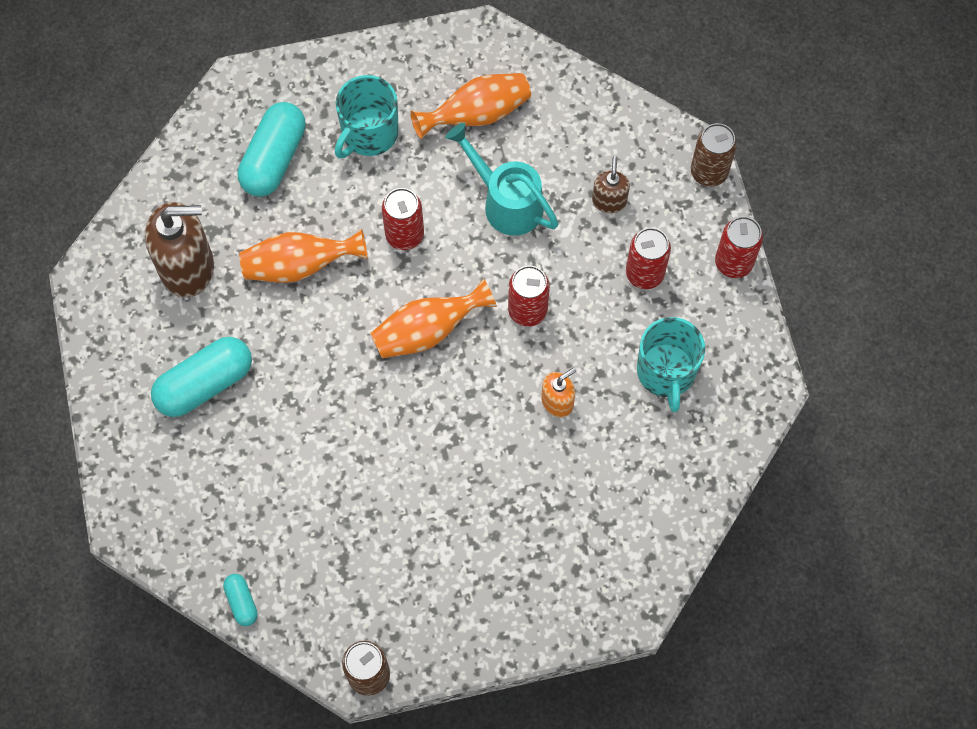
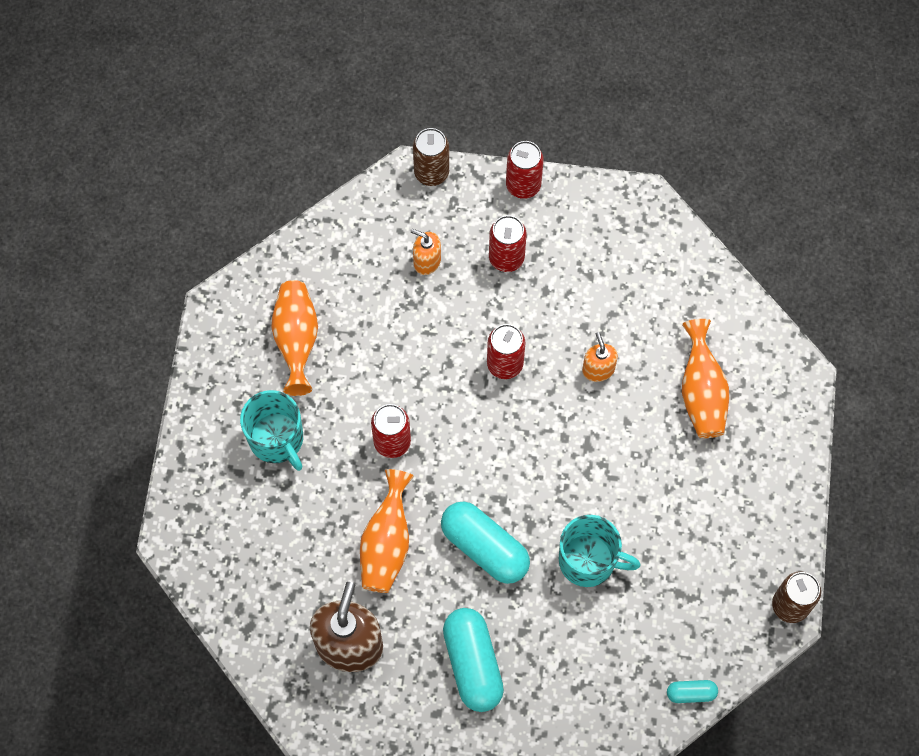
camera: 70 degrees left, 0 degrees up
turquoise capsule [238,102,306,197] -> turquoise capsule moved to [441,502,530,584]
orange vase [370,279,497,358] -> orange vase moved to [682,319,729,438]
turquoise watering can [445,123,559,236] -> none
brown soap dispenser [592,156,630,213] -> orange soap dispenser [411,229,441,275]
turquoise mug [637,317,705,412] -> turquoise mug moved to [559,515,641,587]

